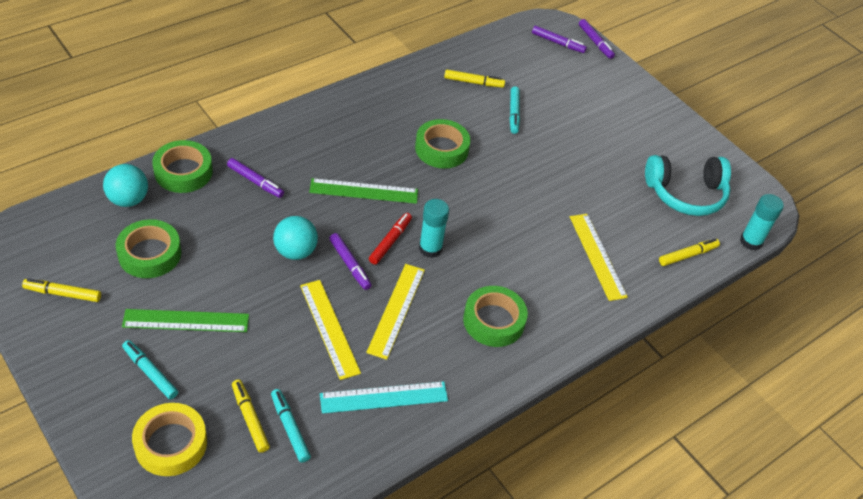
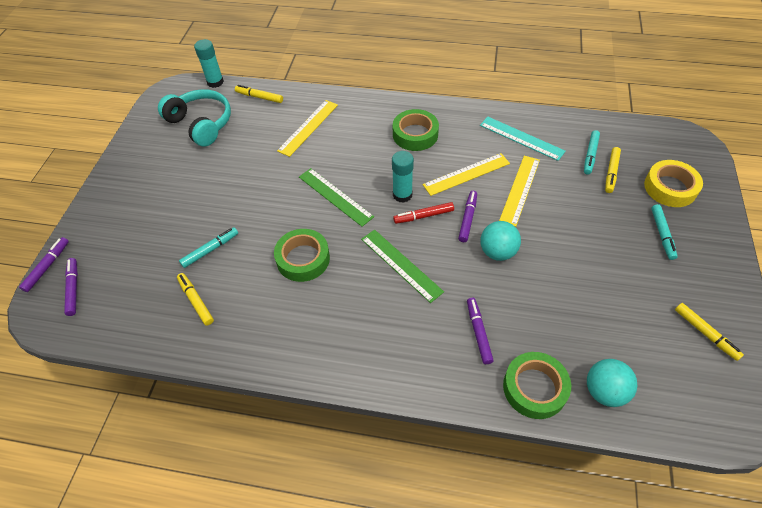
camera: 125 degrees left, 5 degrees up
green tape [116,219,181,278] -> none
green ruler [122,309,249,332] -> green ruler moved to [299,168,374,227]

